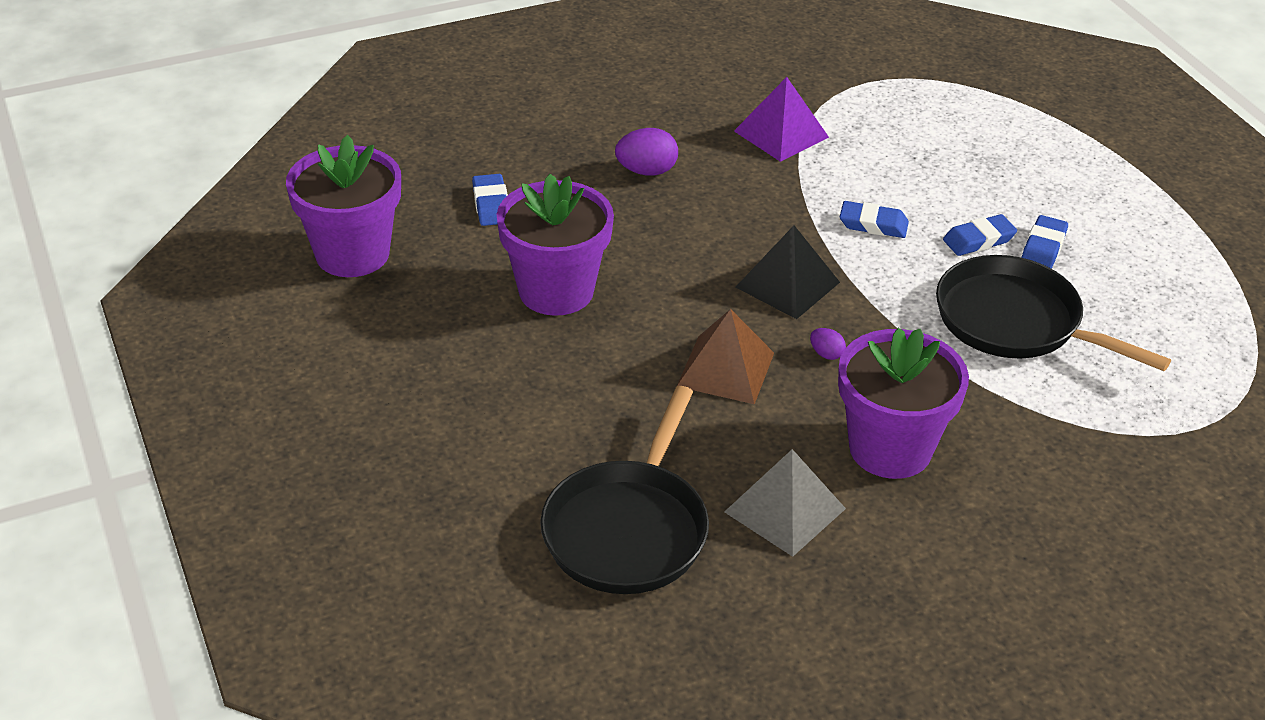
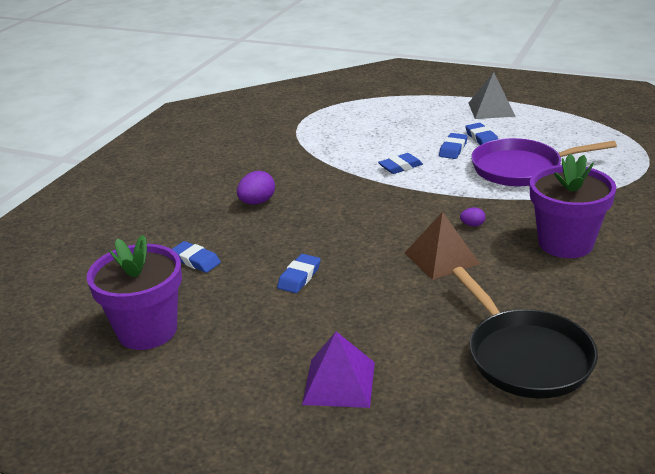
camera: 40 degrees left, 10 degrees down
purple flower pot [497,174,614,316] -> blue eraser [277,254,321,293]
grey pyramid [724,449,846,557] -> grey pyramid moved to [469,72,516,119]
purple pyramid [734,77,829,162] -> purple pyramid moved to [302,331,375,408]
black pyramid [736,225,840,319] -> none
black pan [936,255,1171,371] -> purple pan [471,138,617,187]

